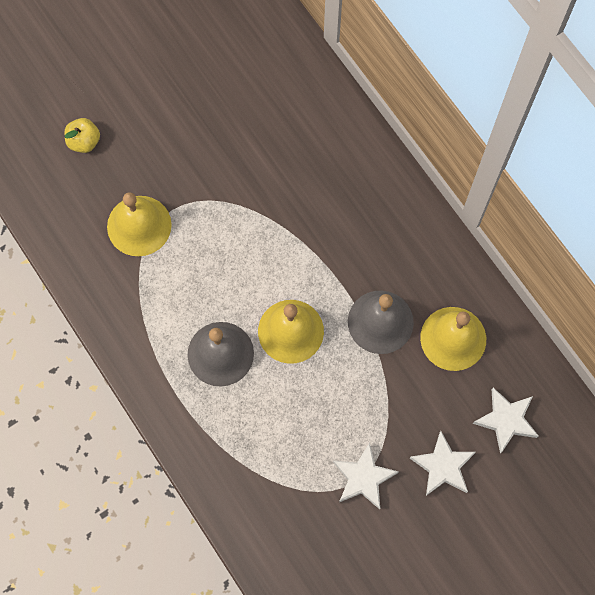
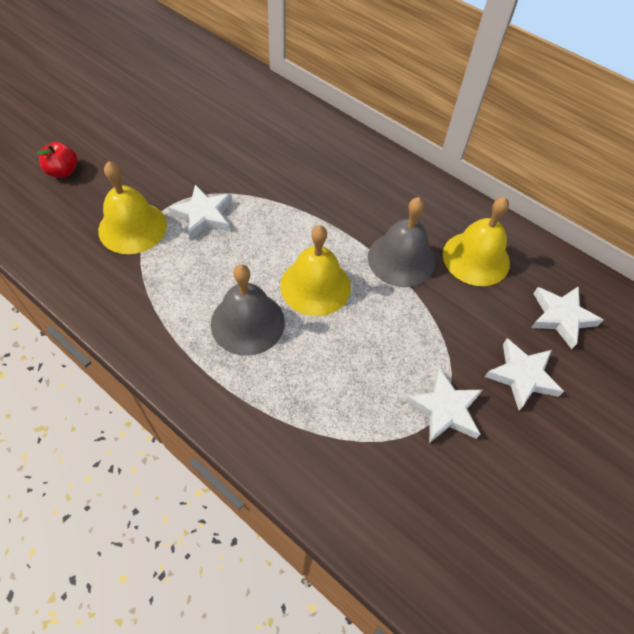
camera: 20 degrees left, 15 degrees down
yellow apple [65,118,100,153] -> red apple [37,142,78,178]
none -> white star [168,185,232,240]

